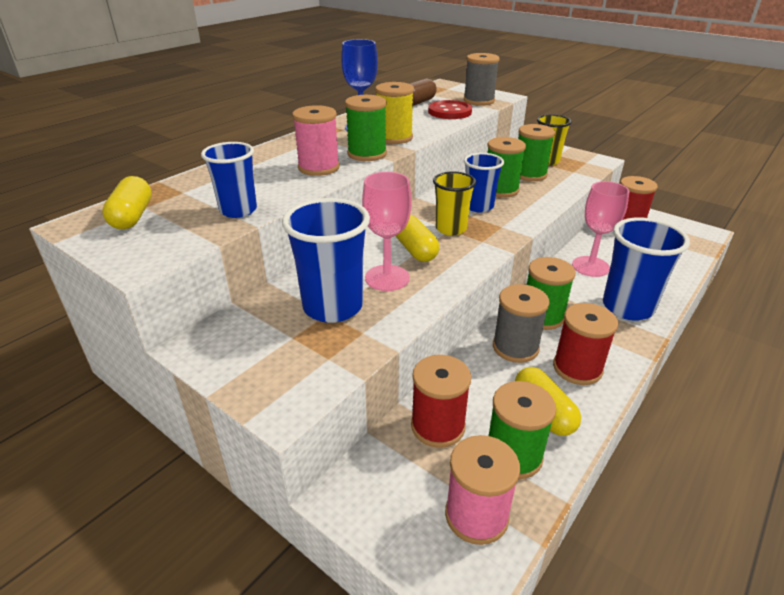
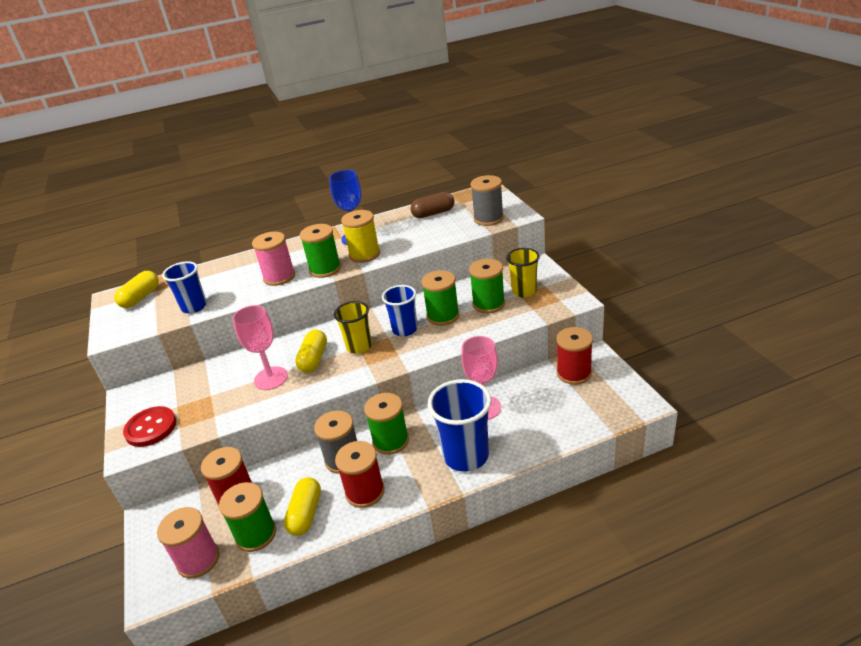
camera: 35 degrees right, 0 degrees up
blue cup [282,198,370,323] -> none
red button [428,100,472,119] -> red button moved to [123,406,176,447]

